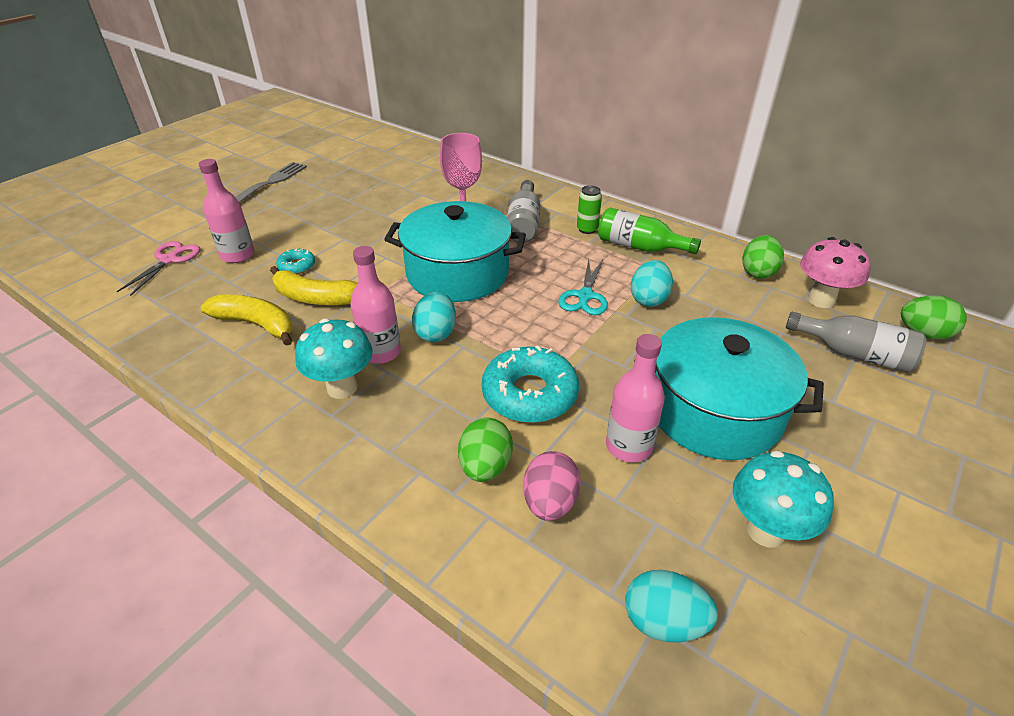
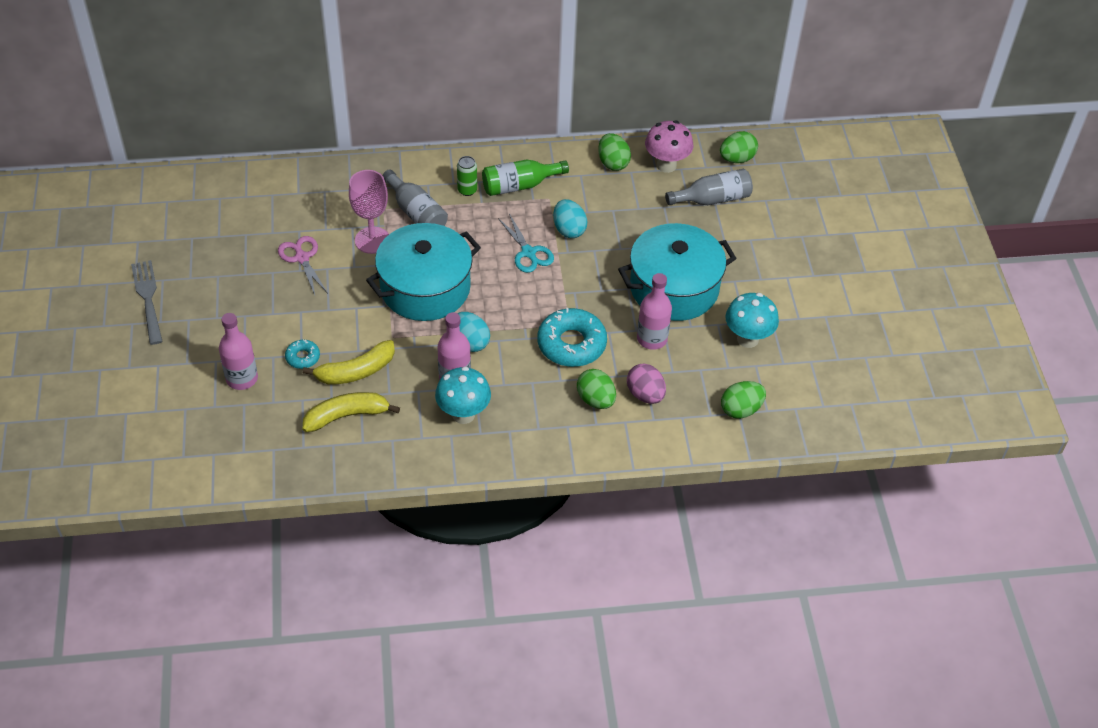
camera: 45 degrees left, 10 degrees up
pink scissors [117,241,200,296] -> pink scissors moved to [278,236,327,295]
turquoise egg [625,570,718,642] -> green egg [721,381,766,419]

